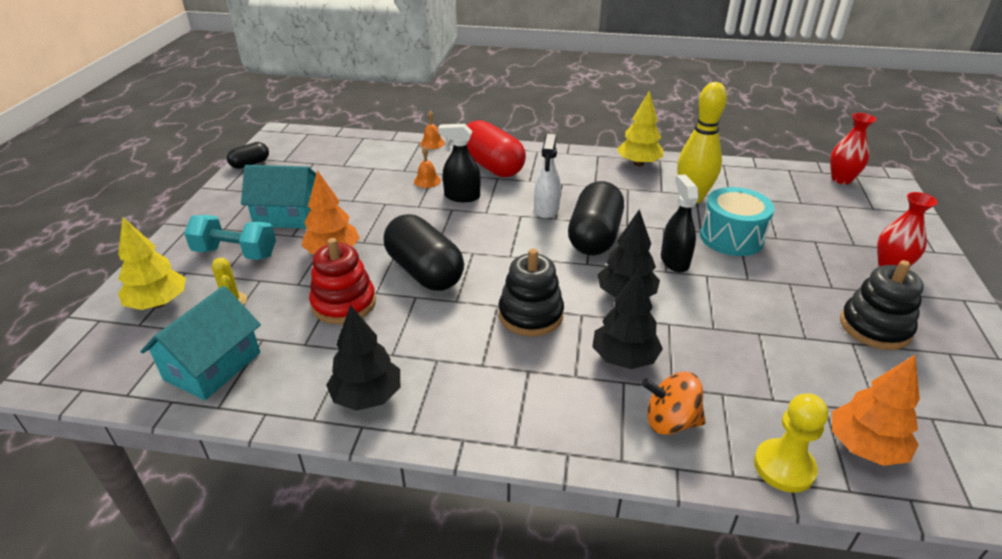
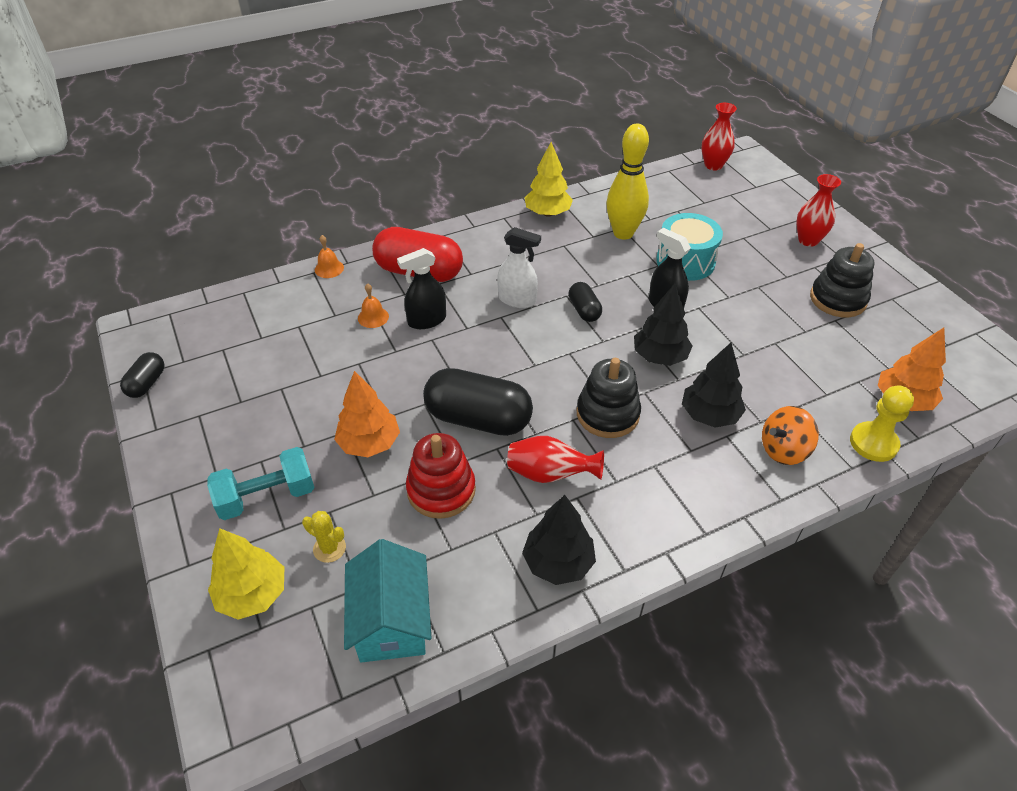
camera: 35 degrees left, 10 degrees up
turquoise house [241,165,316,229] -> none
white spray bottle [534,134,561,218] -> white spray bottle turned 45 degrees counterclockwise [497,227,541,308]
black capsule [568,181,624,256] -> black capsule [569,282,602,322], size x0.51
none -> red vase [507,436,604,483]

